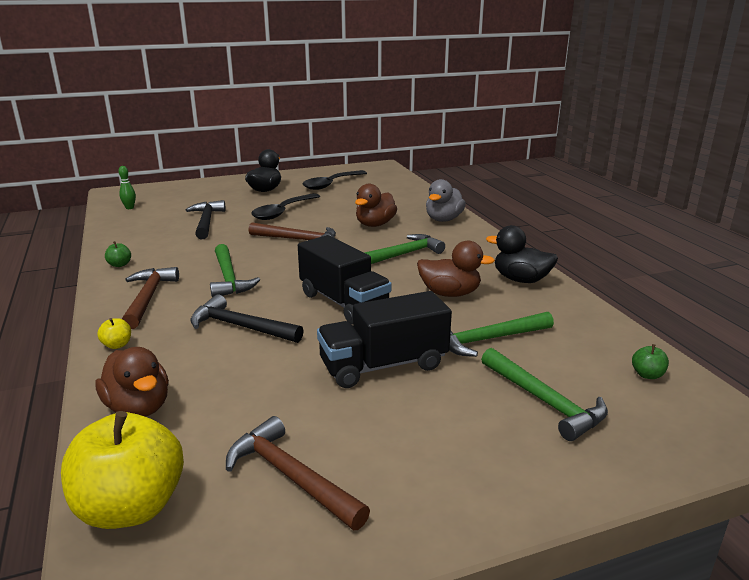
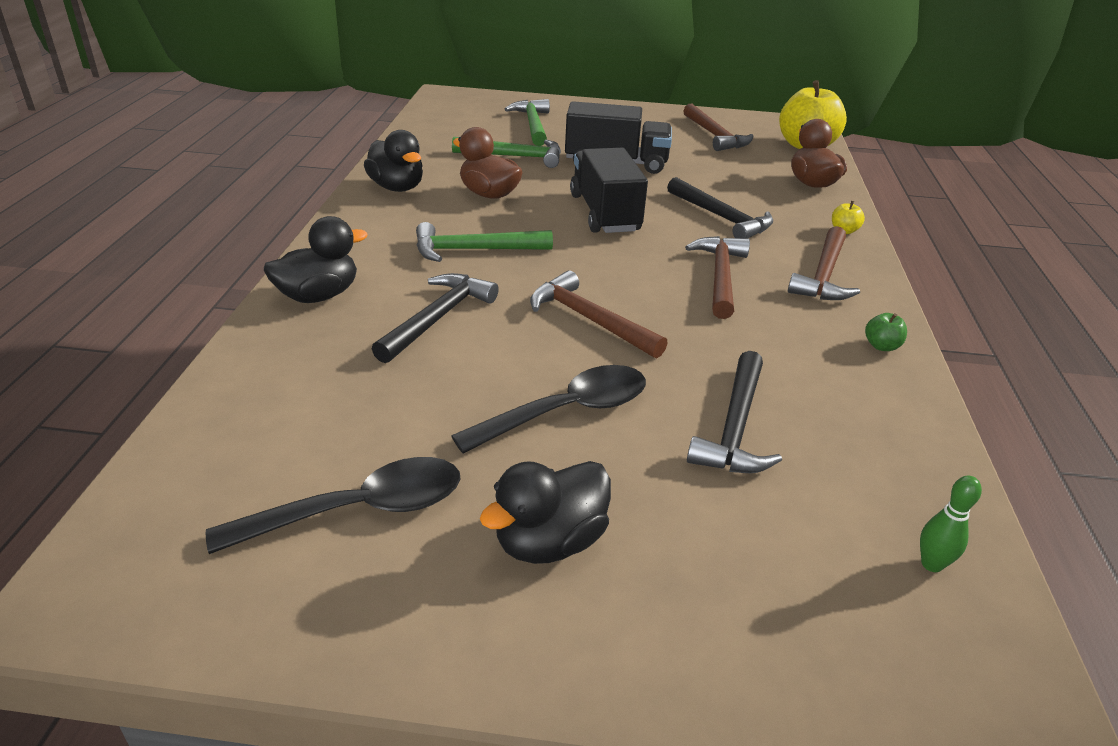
camera: 155 degrees left, 10 degrees up
green hammer [210,244,260,297] -> brown hammer [685,236,750,319]
brown duck [355,184,397,227] -> black hammer [372,273,499,363]
grey duck [426,179,466,222] -> black duck [264,216,368,303]
green apple [632,344,669,379] -> none

